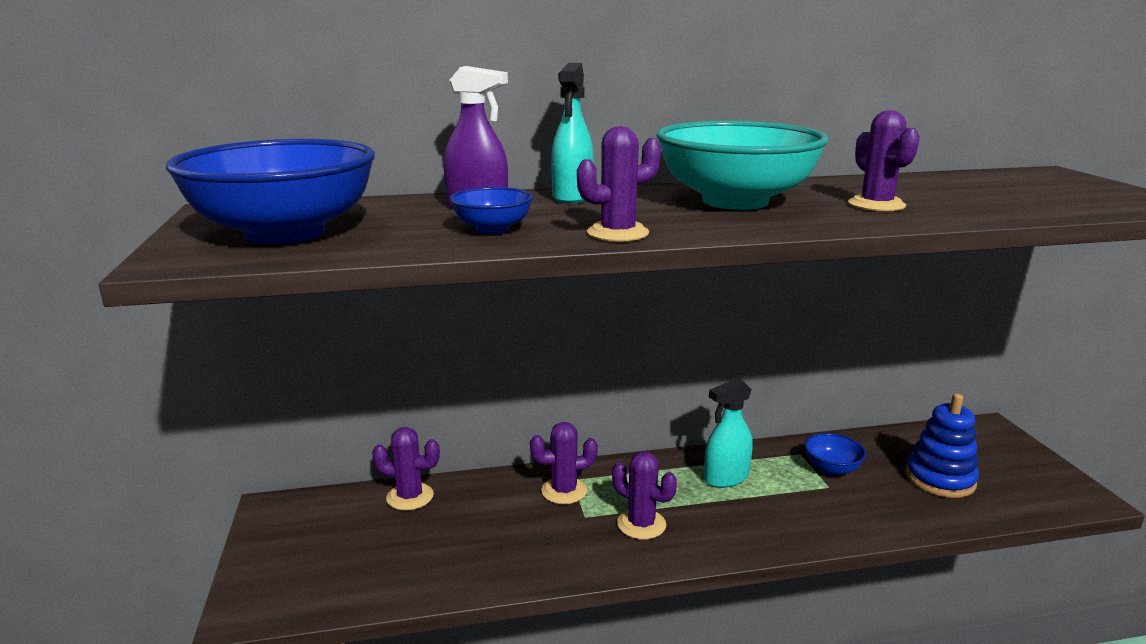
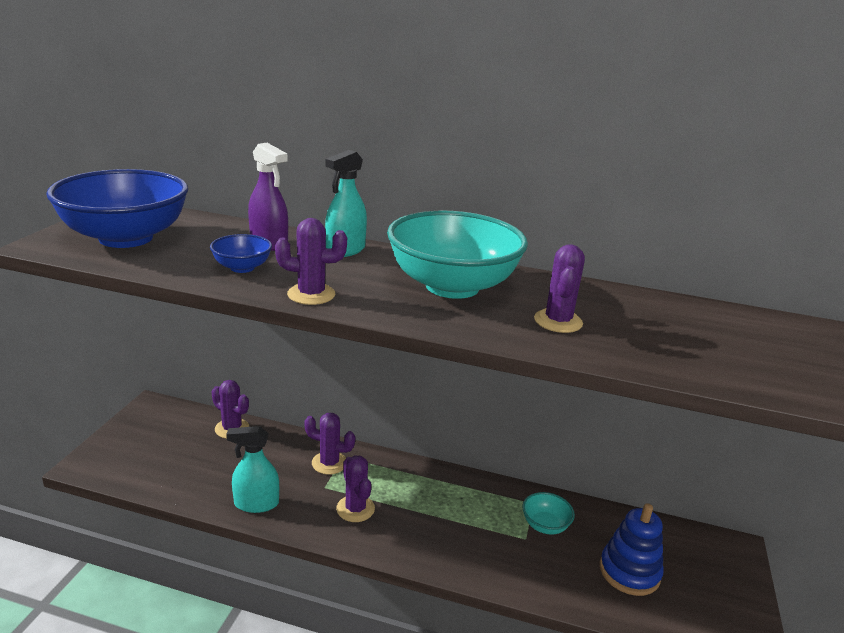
camera: 25 degrees right, 5 degrees up
turquoise spray bottle [704,378,753,488] -> turquoise spray bottle moved to [226,426,279,513]
blue bowl [804,433,866,475] -> turquoise bowl [522,492,575,534]

